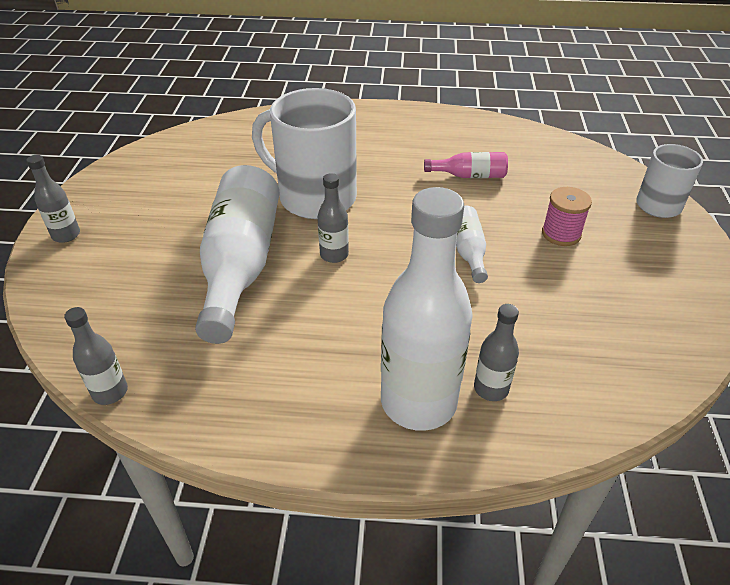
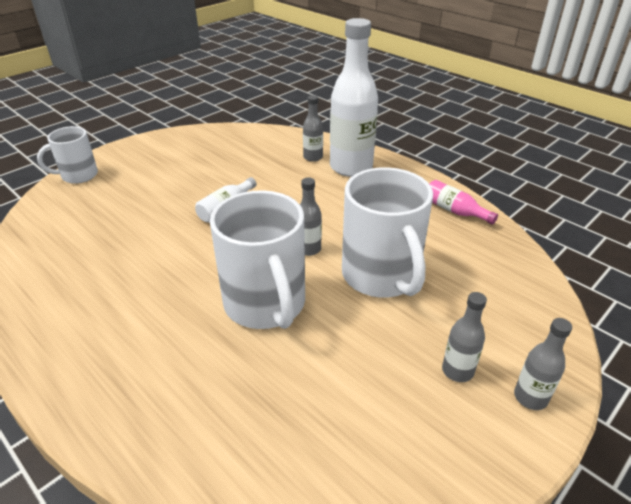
camera: 140 degrees left, 5 degrees down
grey bottle [64,307,128,405] -> grey bottle moved to [442,292,487,382]
white bottle [195,165,280,344] -> white mug [342,167,433,298]
pink bottle [424,152,508,178] -> pink bottle moved to [429,180,498,225]
pink spool [542,187,592,246] -> none

